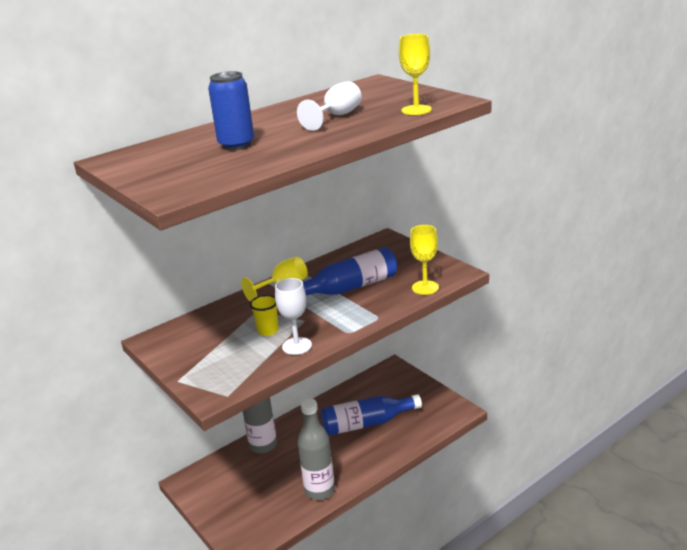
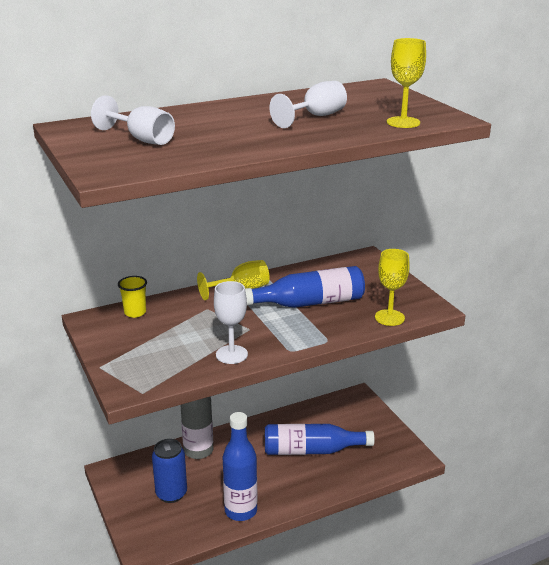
camera: 10 degrees right, 0 degrees up
blue can [208,71,254,150] -> blue can moved to [152,439,187,503]
yellow cup [250,295,279,336] -> yellow cup moved to [118,276,147,318]
grey bottle [298,398,335,500] -> blue bottle [223,412,258,521]
none -> white goblet [91,95,175,145]

